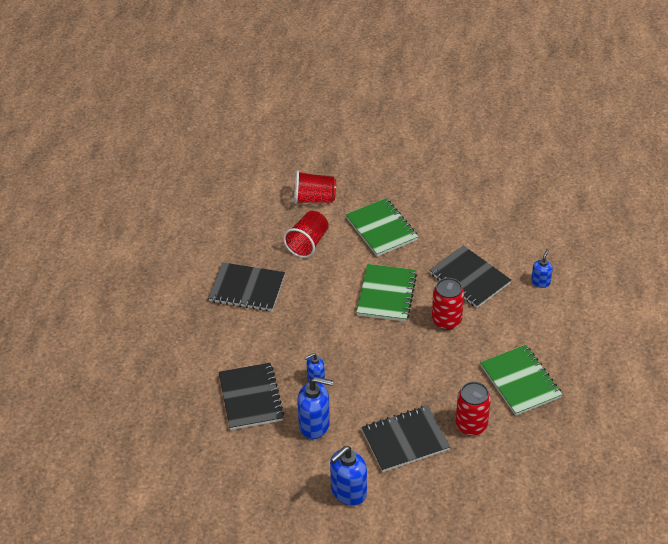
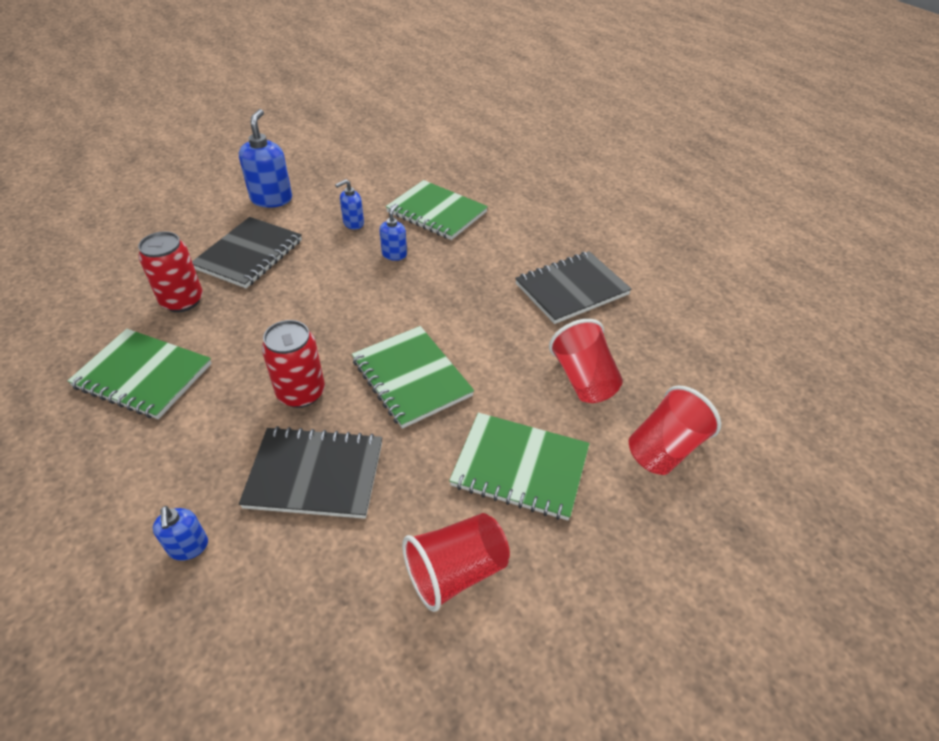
camera: 135 degrees right, 0 degrees up
black notebook [219,363,284,430] -> green notebook [386,180,488,240]
blue soap dispenser [297,377,333,439] -> blue soap dispenser [335,179,364,230], size x0.56
none -> red cup [402,513,510,612]

